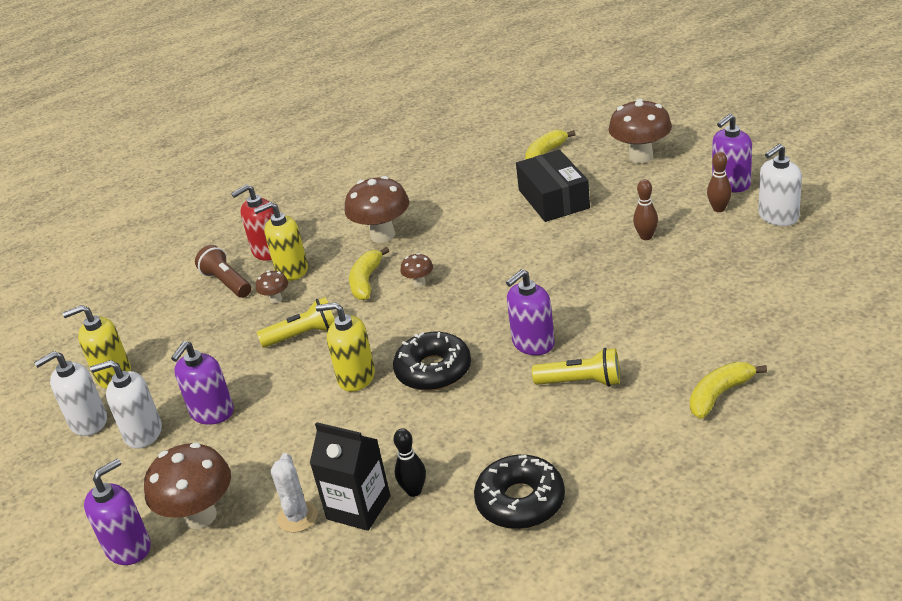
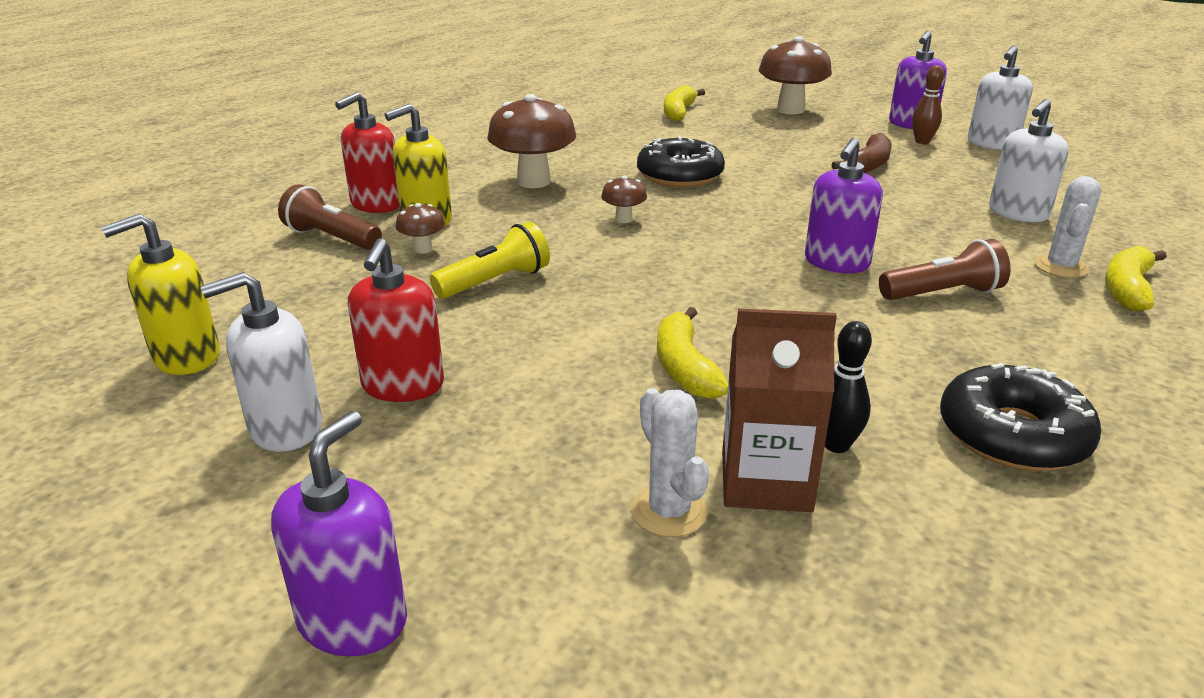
camera: 25 degrees left, 5 degrees down
white soap dispenser [34,351,107,436] -> white soap dispenser moved to [989,99,1069,222]
brown mushroom [144,443,231,529] -> none
purple soap dispenser [171,341,234,425] -> red soap dispenser [348,238,444,402]
black carton [310,422,390,531] -> brown carton [722,308,837,512]
yellow soap dispenser [316,302,375,392] -> none
yellow banana [349,247,390,300] -> yellow banana moved to [657,307,728,399]
black donut [393,332,471,391] -> black donut moved to [637,136,725,187]
black box [516,150,590,222] -> none
yellow flashlight [532,348,620,387] -> brown flashlight [879,239,1011,300]
brown bowling pin [633,179,658,240] -> brown banana [832,133,892,173]
none -> white cactus [1035,176,1101,278]

